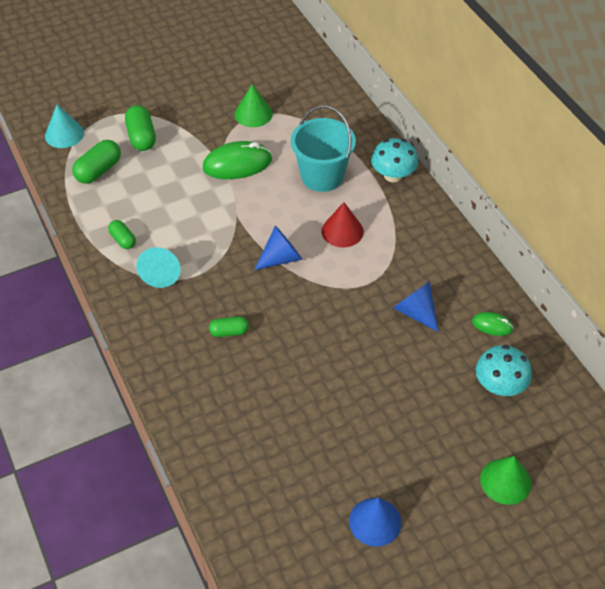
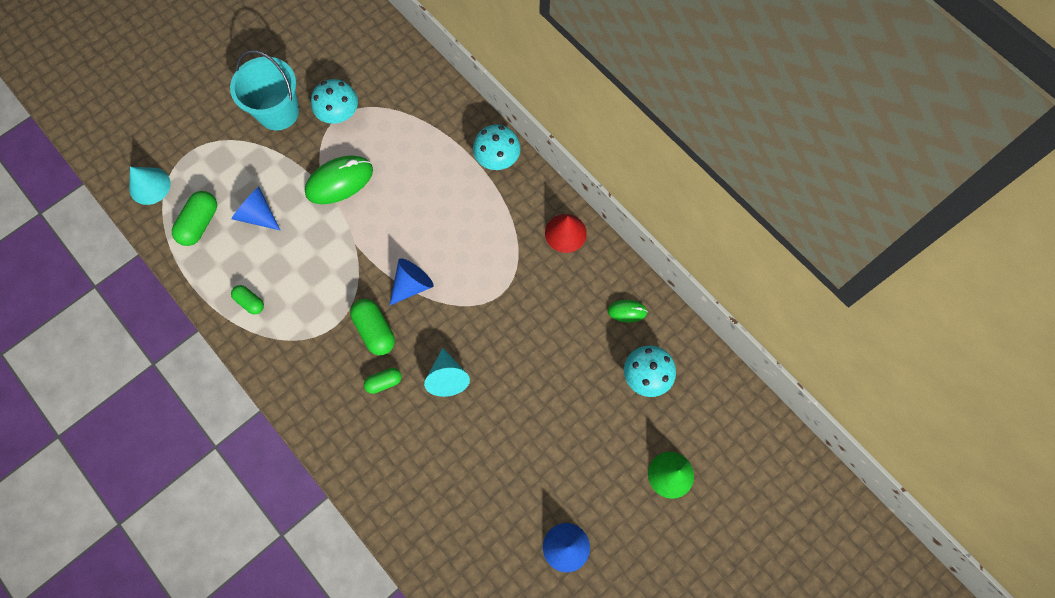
camera: 15 degrees left, 20 degrees up
green capsule [125,105,156,151] -> green capsule moved to [350,299,395,355]
turquoise cone [136,247,181,288] -> turquoise cone moved to [424,348,470,397]
green cone [235,84,273,127] -> turquoise mushroom [311,79,358,124]
turquoise bucket [291,105,356,192] -> turquoise bucket moved to [230,50,299,130]
red cone [321,202,364,247] -> red cone moved to [545,214,587,253]
blue cone [393,281,439,332] -> blue cone moved to [231,187,281,231]

